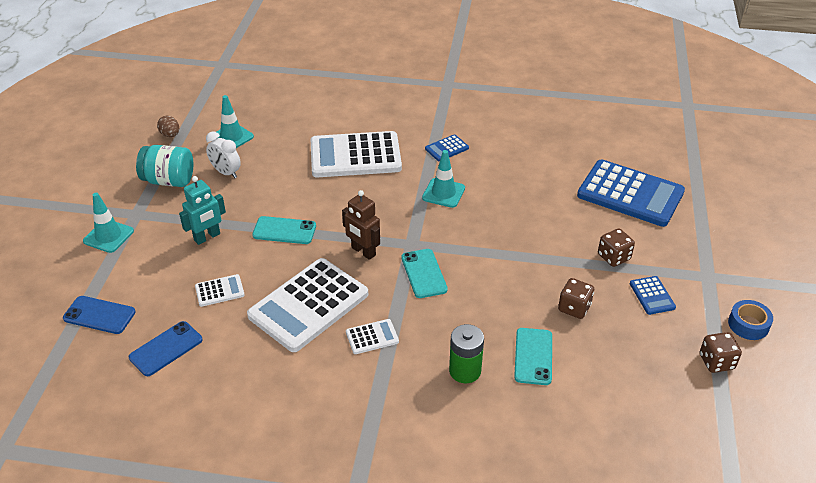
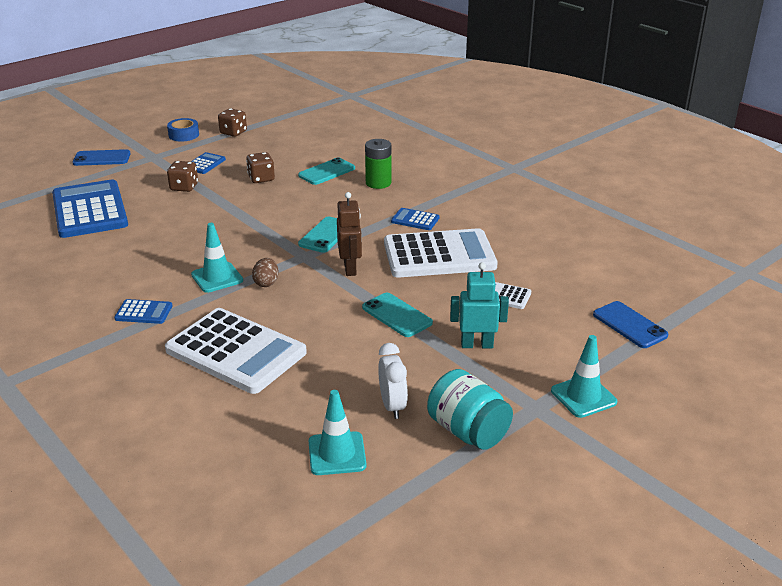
camera: 140 degrees left, 10 degrees down
blue phone [129,321,202,376] -> blue phone moved to [73,149,131,166]
brown egg [157,116,179,137] -> brown egg moved to [252,258,279,287]
white calculator [346,319,399,354] -> blue calculator [391,208,440,230]

